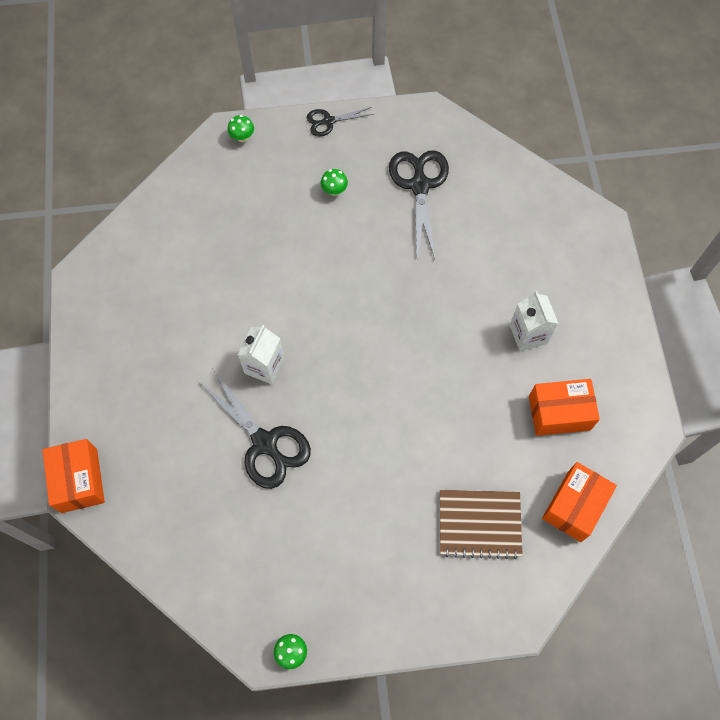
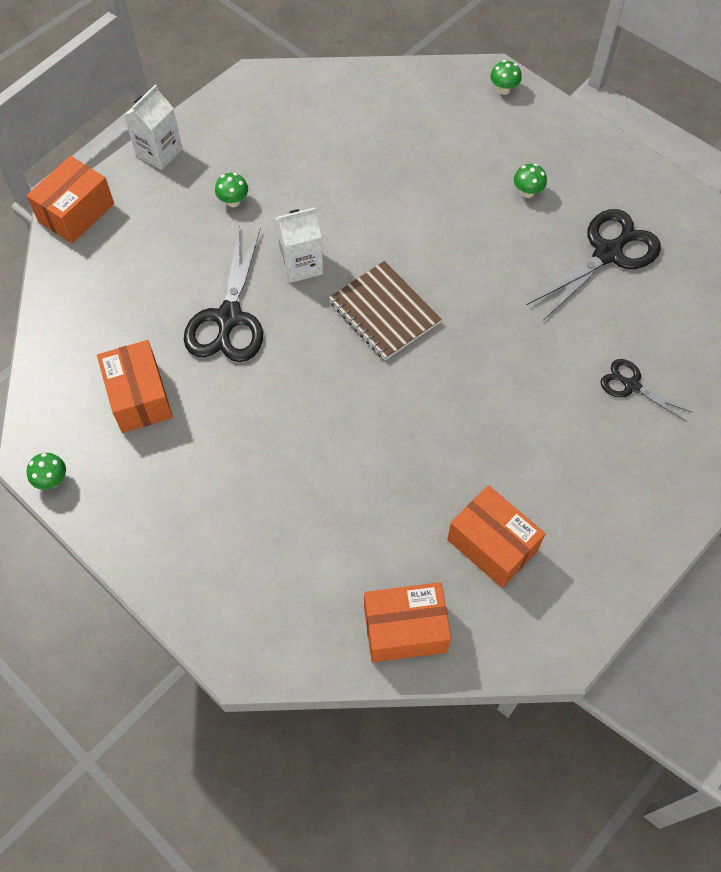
camera: 50 degrees right, 5 degrees down
black scissors [307,107,374,137] -> black scissors moved to [601,359,693,422]
brown notebook [440,490,523,559] -> brown notebook moved to [329,261,442,360]
white carton [510,291,559,351] -> white carton moved to [124,84,182,170]
none -> orange box [97,340,173,433]
none -> green mushroom [215,173,248,207]

